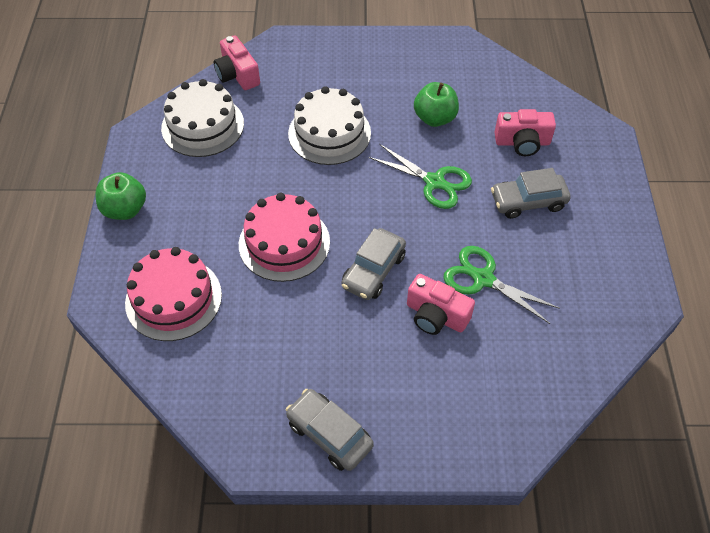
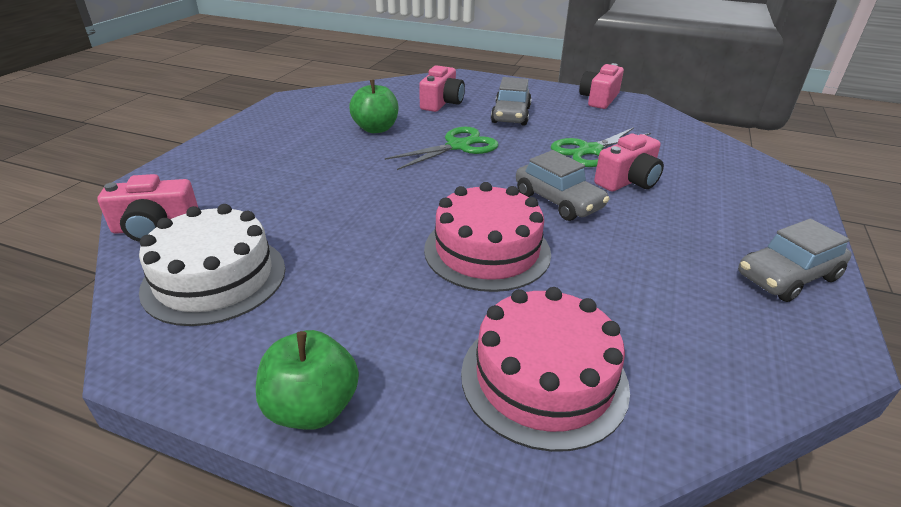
camera: 70 degrees left, 20 degrees down
white cake [288,86,371,165] -> none
none -> pink camera [579,63,624,109]

